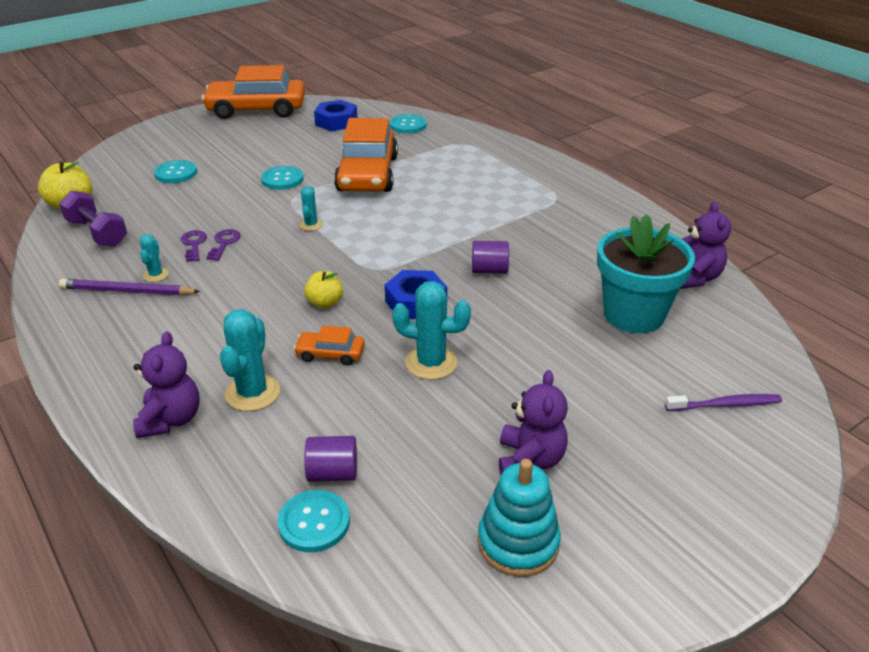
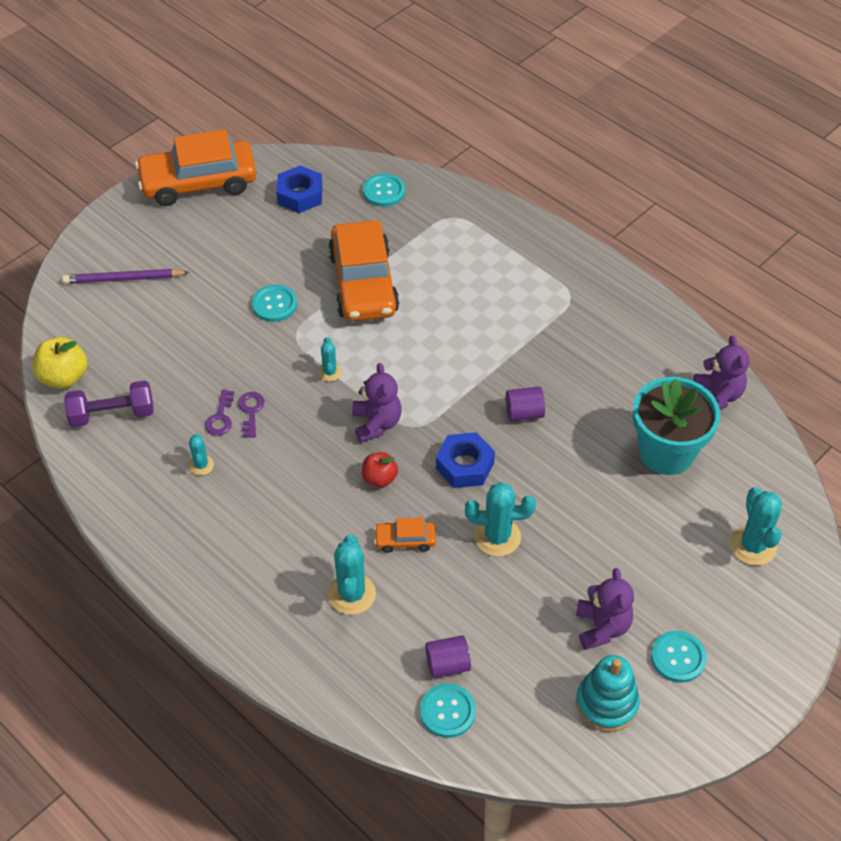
camera: 10 degrees left, 15 degrees up
purple dumbbell [59,191,127,247] -> purple dumbbell turned 45 degrees counterclockwise [64,381,153,427]
purple pencil [59,279,201,295] -> purple pencil moved to [62,269,190,284]
purple teddy bear [133,331,200,438] -> purple teddy bear moved to [352,363,401,443]
turquoise button [154,160,197,183] -> turquoise button moved to [651,631,707,683]
purple key [181,230,207,262] -> purple key turned 150 degrees counterclockwise [205,390,234,436]
yellow apple [304,271,343,308] -> red apple [362,452,398,488]
purple toothbrush [665,394,782,411] -> turquoise cactus [730,487,782,565]

